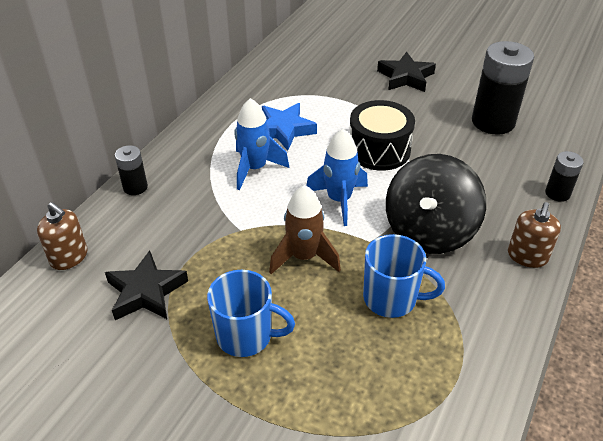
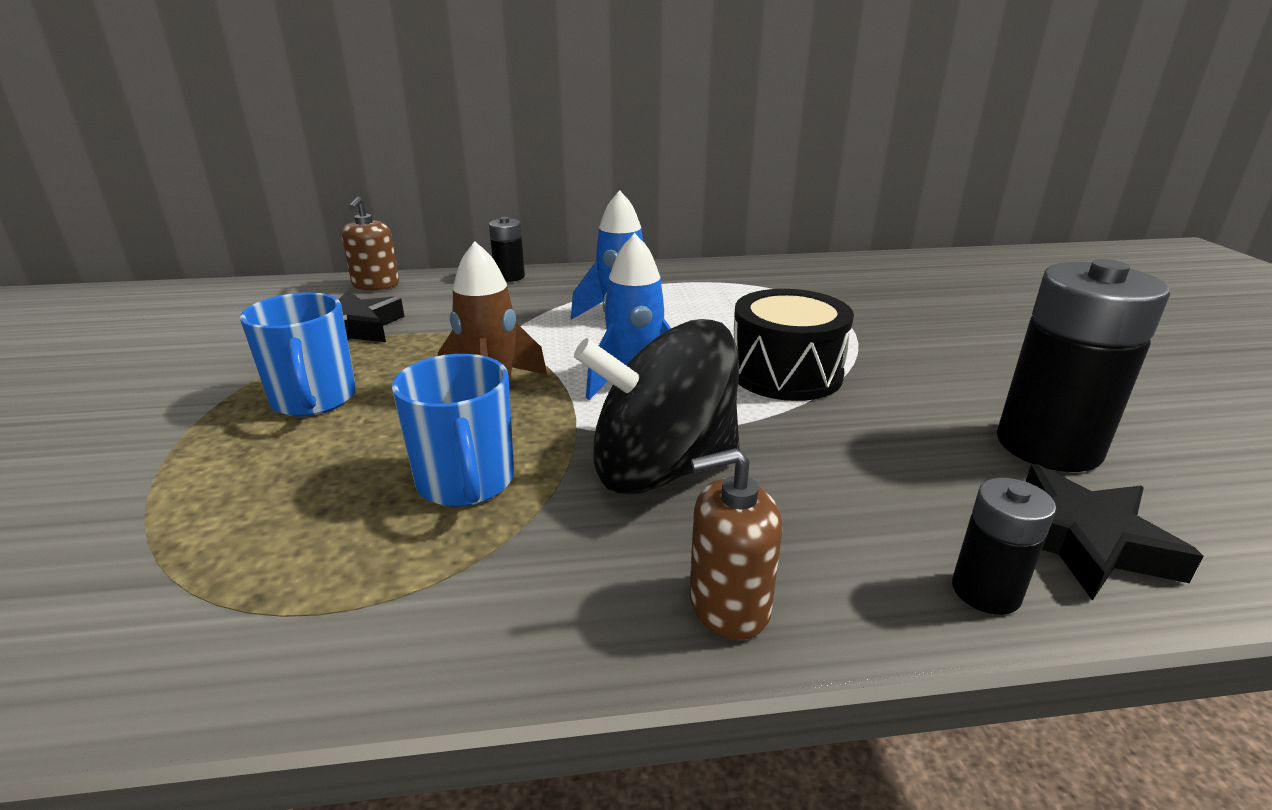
camera: 55 degrees right, 15 degrees down
blue star [262,103,317,150] -> none
black star [377,52,436,92] -> black star moved to [1025,464,1203,601]

